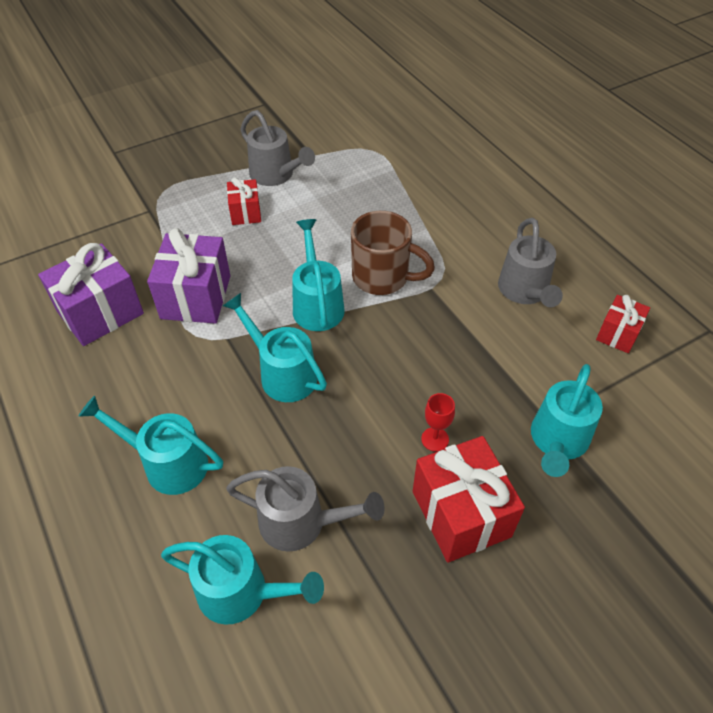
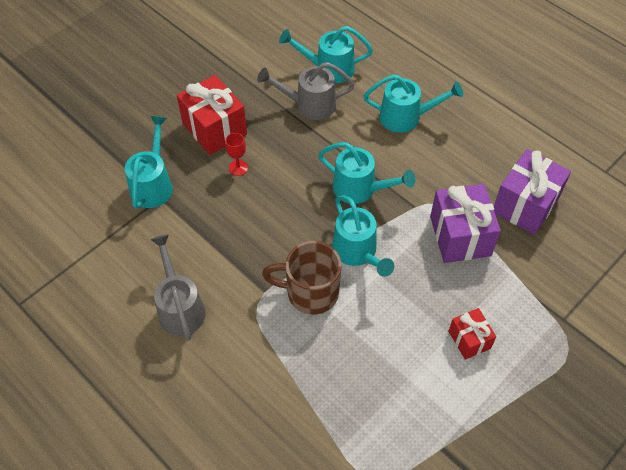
camera: 165 degrees right, 5 degrees up
grey watering can [240,110,315,186] -> none
red gift [596,295,650,353] -> none

